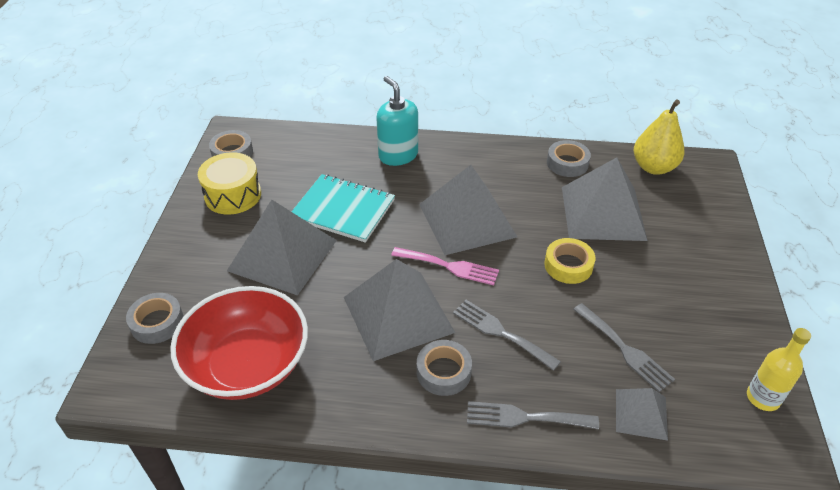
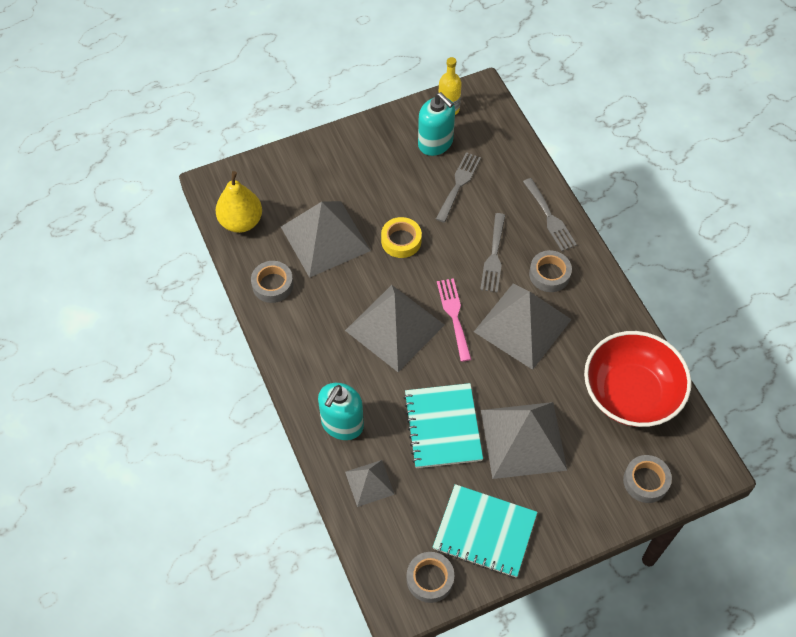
camera: 120 degrees left, 15 degrees up
yellow drum [198,152,261,215] -> turquoise notebook [433,484,537,578]
grey pyramid [616,388,668,441] -> grey pyramid moved to [345,460,395,507]
none -> turquoise soap dispenser [418,92,455,156]

